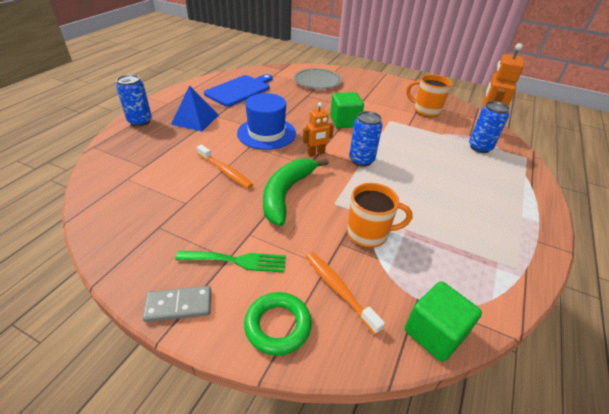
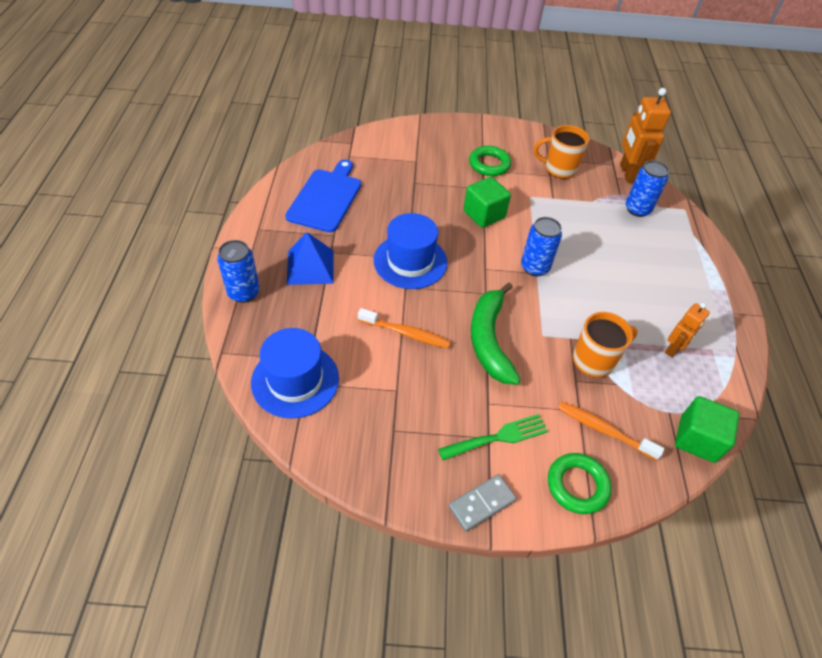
camera: 25 degrees left, 10 degrees up
grey plate [294,68,342,89] -> none
orange robot [303,102,334,156] -> orange robot moved to [665,303,710,357]
none -> blue hat [251,328,339,419]
none -> green ring [469,146,511,176]

